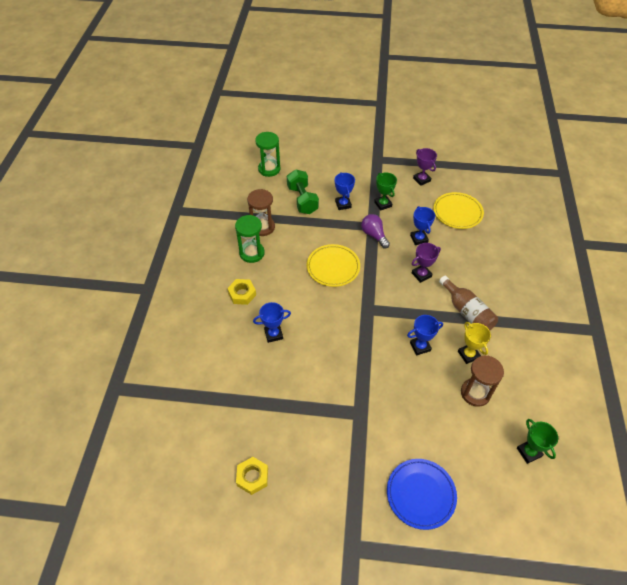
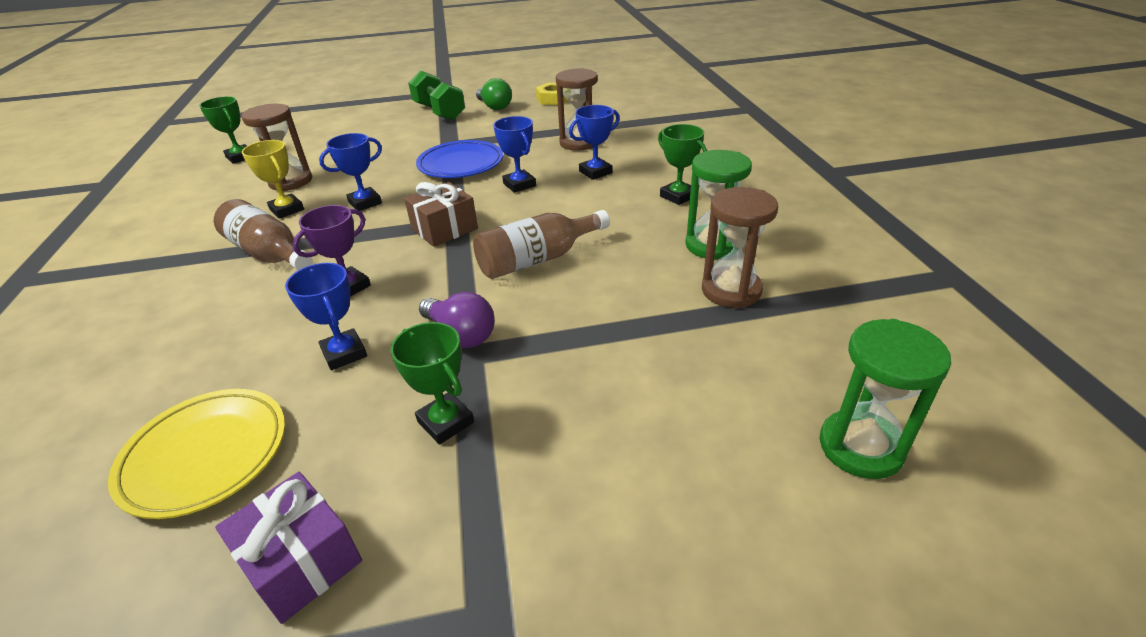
camera: 165 degrees right, 15 degrees down
yellow nut [227,279,256,305] -> green trophy [658,124,707,205]
green dumbbell [287,169,319,214] -> green dumbbell moved to [408,70,465,120]
yellow plate [307,244,360,287] -> brown bottle [473,210,610,279]
blue trophy [335,172,355,210] -> blue trophy moved to [493,116,536,193]
blue plate [387,459,457,530] -> blue plate moved to [416,140,503,178]
purple trophy [413,148,437,186] -> purple gift [215,472,362,624]
none -> brown gift [404,182,478,247]
none -> green light bulb [476,78,512,110]
none -> brown hourglass [556,68,598,151]

